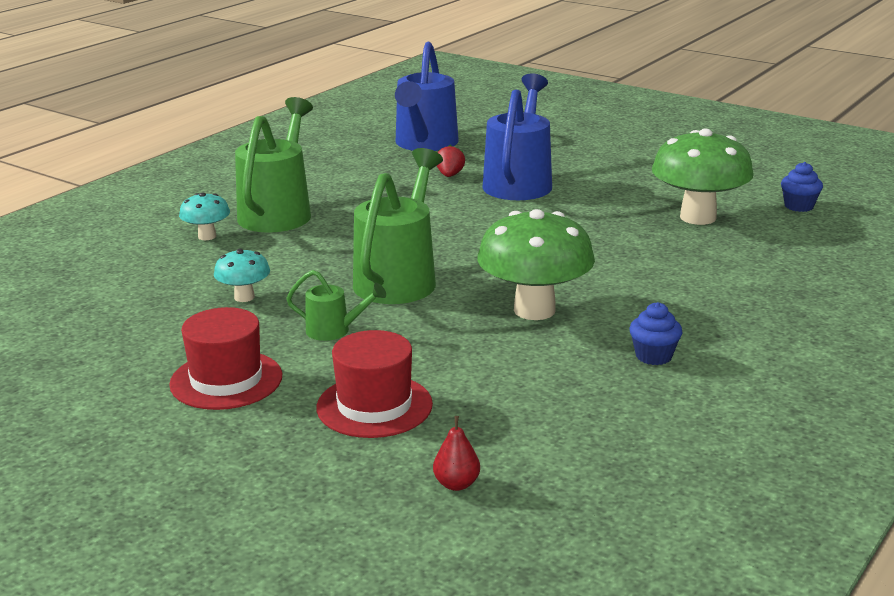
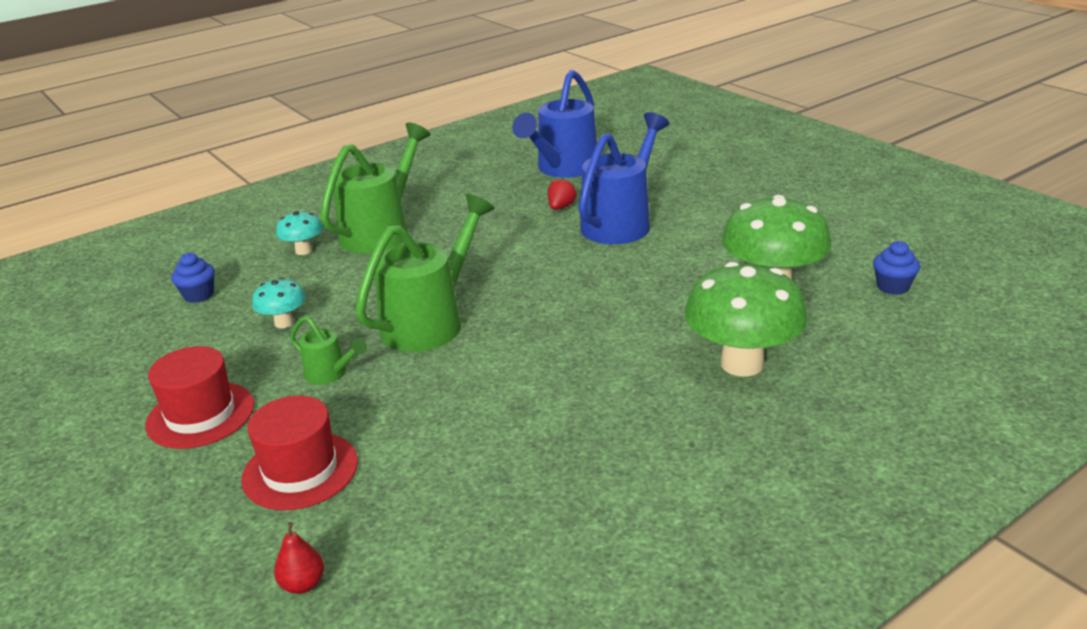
camera: 20 degrees right, 5 degrees up
green mushroom [477,209,595,320] -> green mushroom moved to [685,262,808,377]
blue cupcake [629,302,683,365] -> blue cupcake moved to [171,253,215,303]

